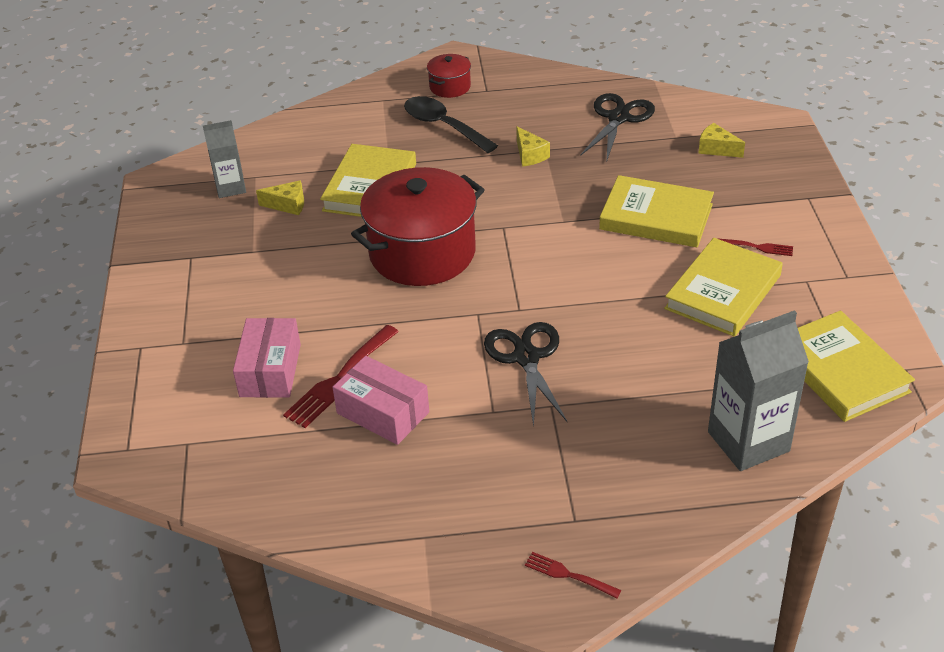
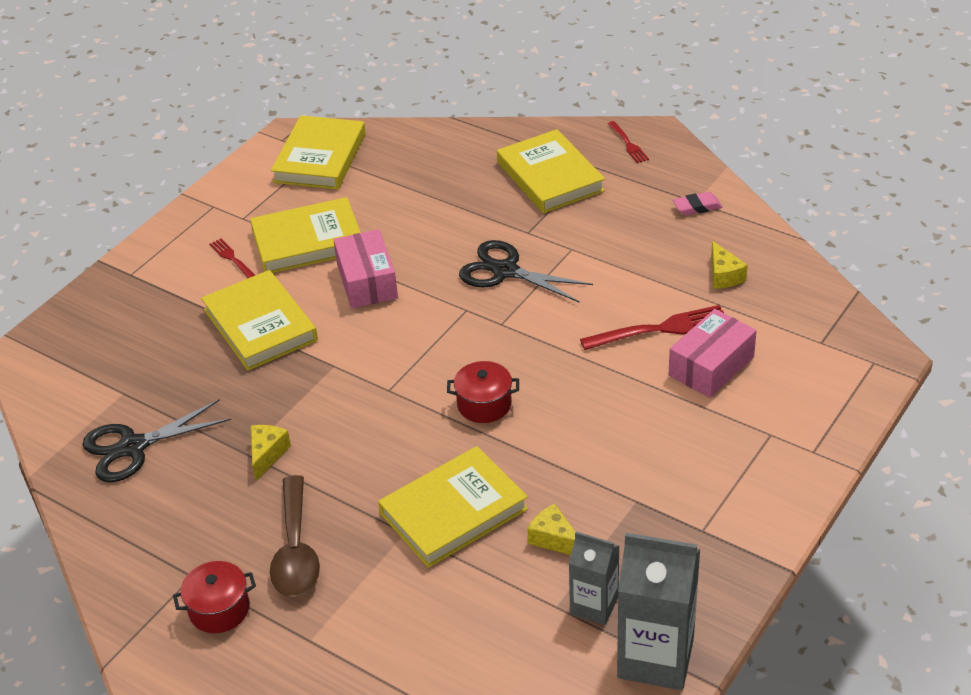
camera: 140 degrees left, 0 degrees up
pink box [333,356,429,445] -> pink box moved to [334,229,398,308]
red pot [351,167,485,286] -> red pot [447,361,519,423], size x0.45
black spoon [404,96,498,153] -> brown spoon [270,475,320,597]
black scissors [484,322,567,427] -> black scissors turned 90 degrees clockwise [459,240,593,303]
yellow cheese [698,123,745,158] -> yellow cheese moved to [711,241,748,289]
grey carton [708,310,809,471] -> grey carton moved to [617,533,700,690]
none -> yellow book [497,129,605,213]
none -> pink eraser [673,192,722,216]

